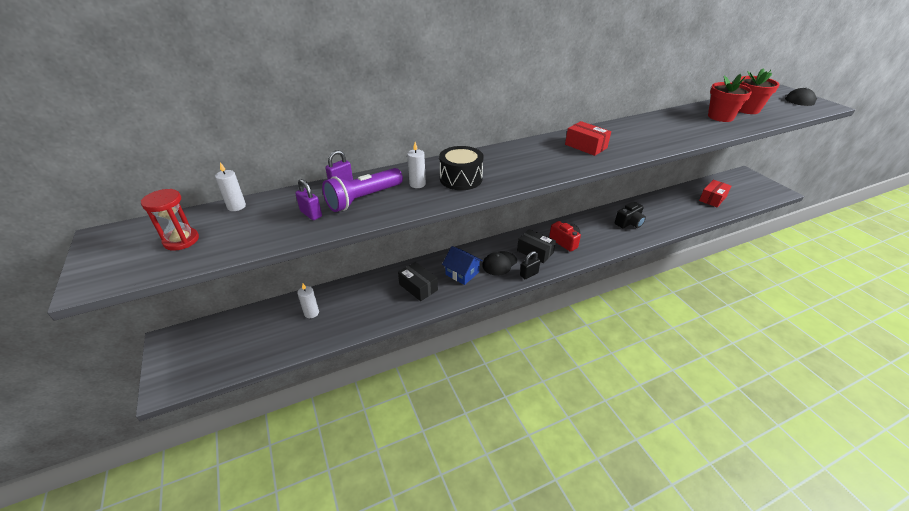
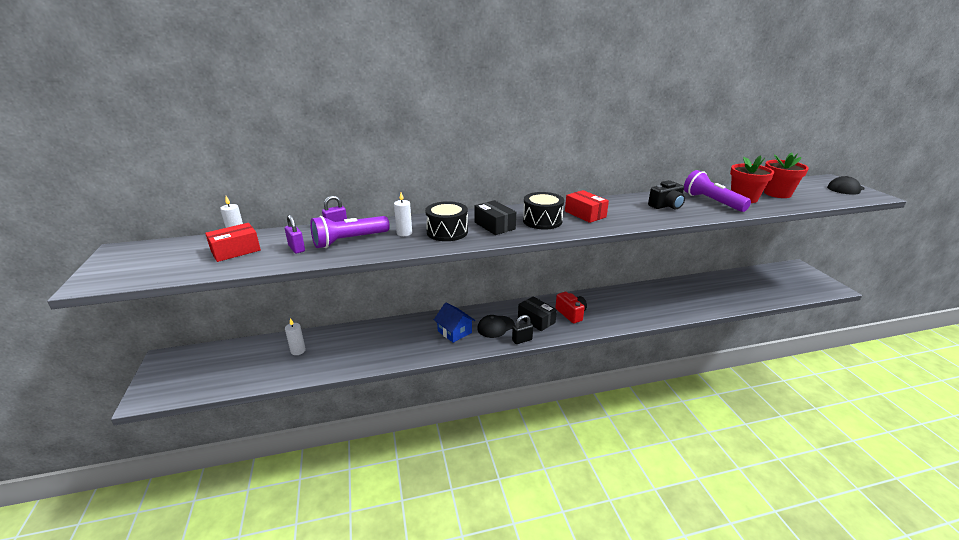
camera: 10 degrees right, 10 degrees down
red hourglass [141,189,199,251] -> none
black box [398,262,438,301] -> black box moved to [474,200,516,235]
black camera [615,202,646,228] -> black camera moved to [648,180,685,209]
red box [699,180,731,207] -> red box moved to [205,223,261,262]
none -> black drum [523,192,564,230]
none -> purple flashlight [684,170,751,212]

